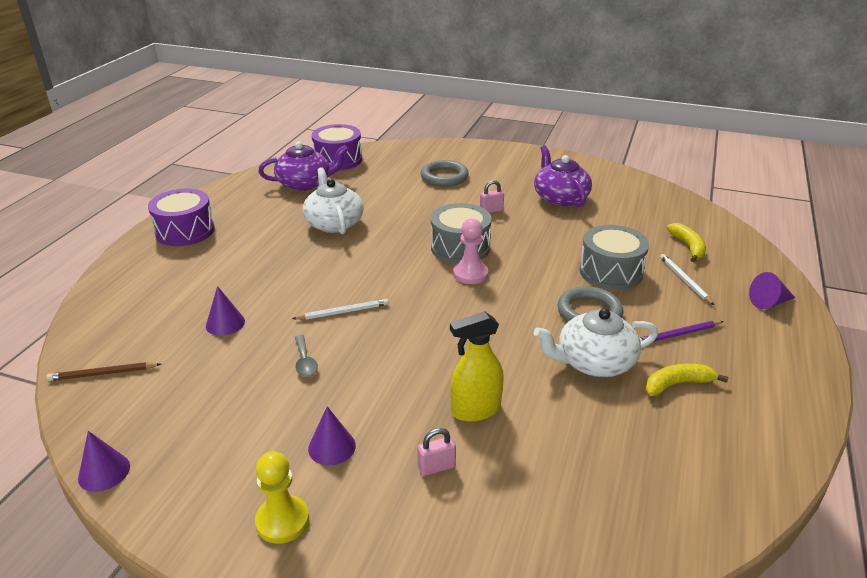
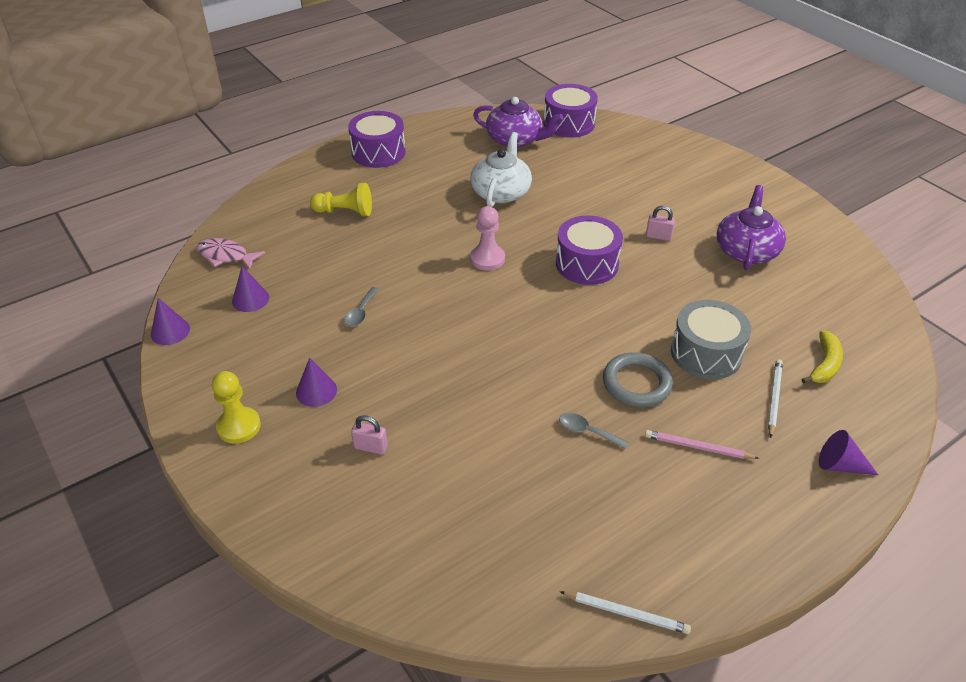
camera: 35 degrees right, 10 degrees up
brown pencil [47,362,161,381] -> pink fish [196,238,265,270]
purple cone [206,286,245,336] -> purple cone moved to [232,266,269,312]
white pencil [292,299,389,320] -> white pencil moved to [560,591,691,634]
grey ring [421,160,469,187] -> none
grey drum [431,203,492,264] -> purple drum [556,216,623,285]
yellow spray bottle [450,311,504,422] -> none
pink pawn [453,219,488,284] -> pink pawn moved to [470,206,505,270]
white teapot [534,308,658,377] -> grey spoon [559,413,628,449]
purple pencil [640,321,724,342] -> pink pencil [645,430,759,459]
yellow banana [645,364,728,396] -> none
none -> yellow pawn [310,183,372,216]

